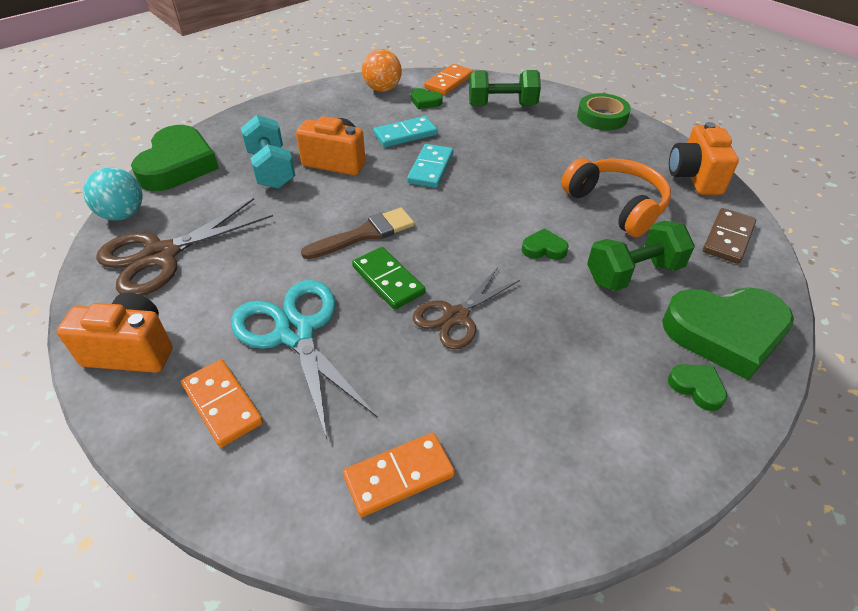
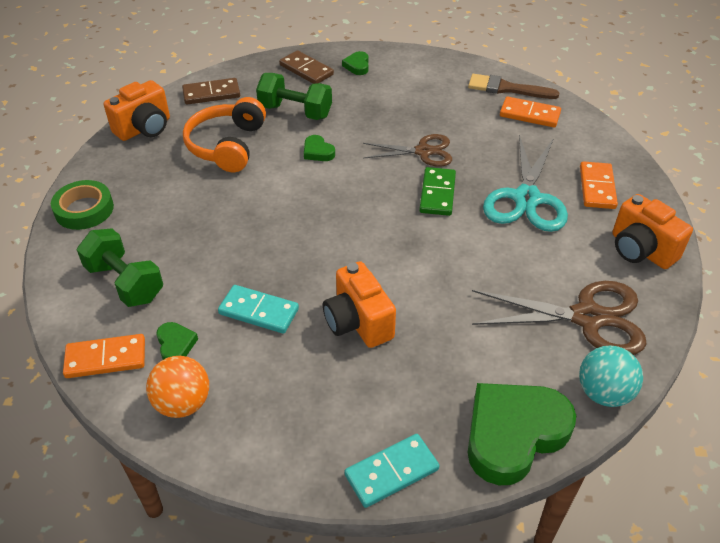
camera: 135 degrees left, 0 degrees up
turquoise dumbbell [241,115,296,189] -> none
brown brush [301,208,415,259] -> brown brush moved to [468,74,560,99]
turquoise domino [407,144,453,188] -> turquoise domino moved to [344,434,439,508]
green heart [662,288,794,380] -> brown domino [279,50,334,84]

